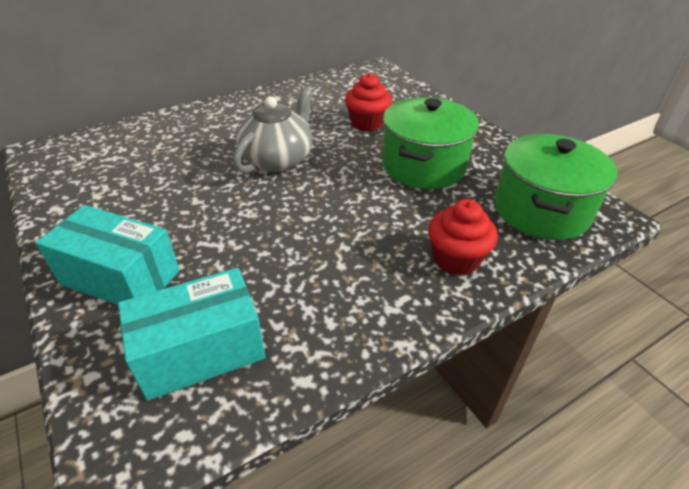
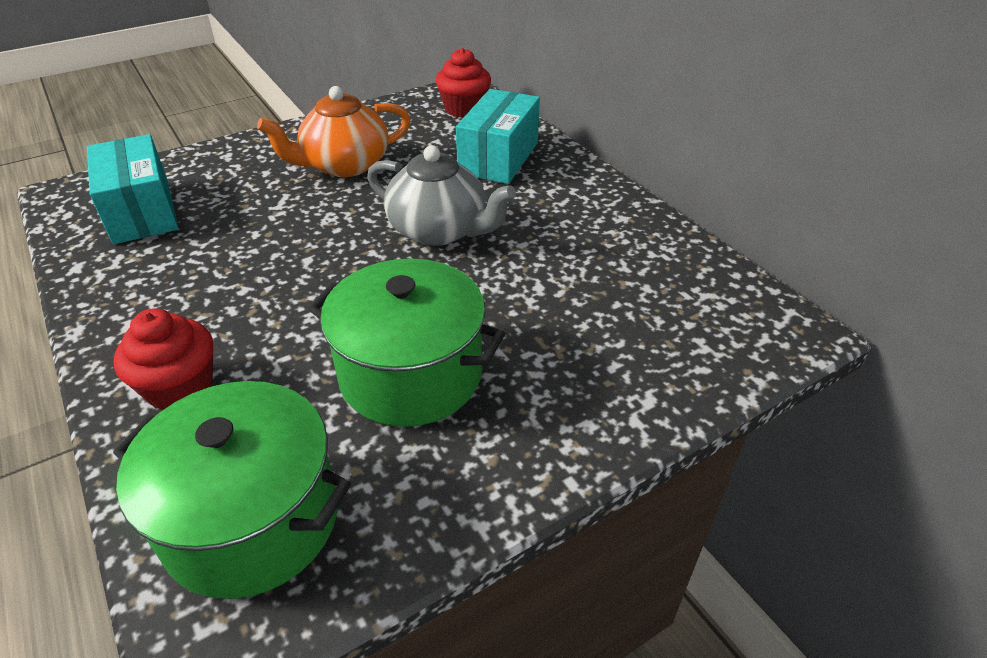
camera: 90 degrees right, 0 degrees up
turquoise box [36,205,180,305] -> turquoise box moved to [456,89,540,184]
red cupcake [345,73,392,132] -> red cupcake moved to [436,48,491,118]
none -> orange teapot [257,86,411,177]

